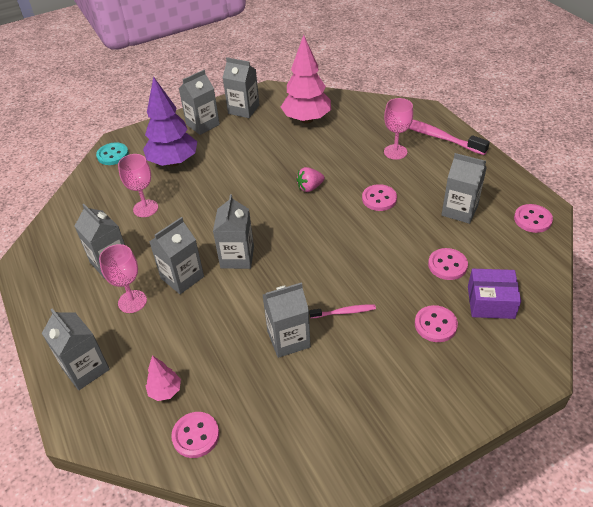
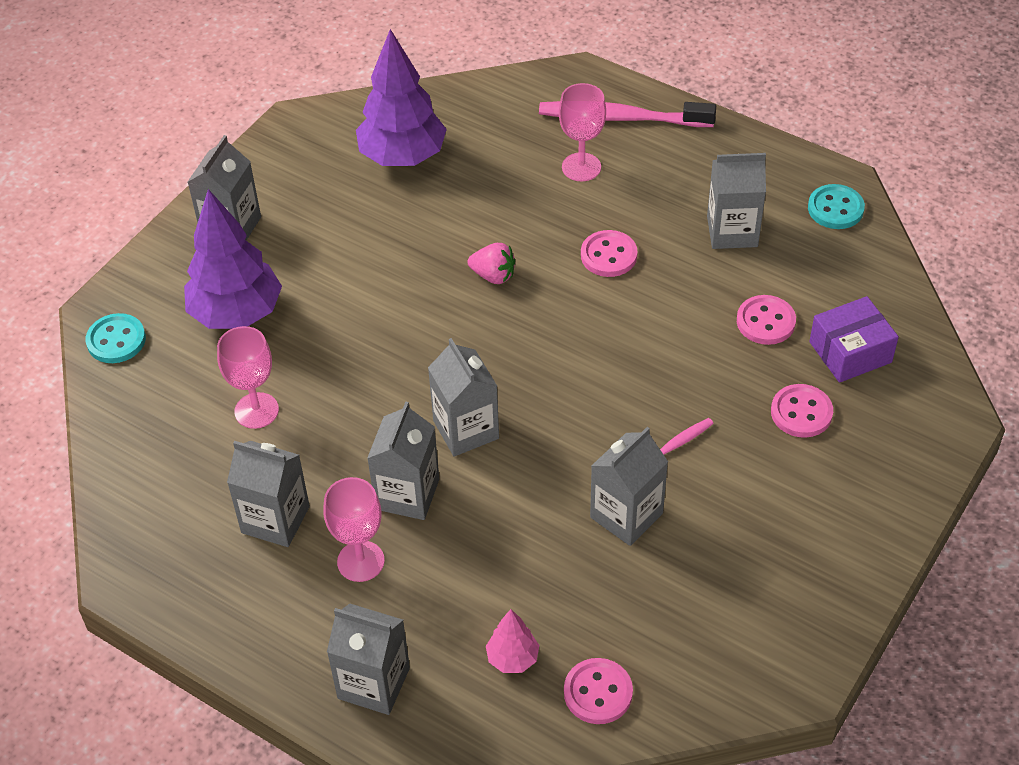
camera: 30 degrees left, 5 degrees up
grey carton [223,57,259,118] -> none
pink tree [281,35,331,124] -> purple tree [356,29,447,166]
pink strawberry [296,167,325,192] -> pink strawberry turned 105 degrees counterclockwise [467,243,515,284]
pink button [514,204,553,233] -> turquoise button [808,184,865,229]

